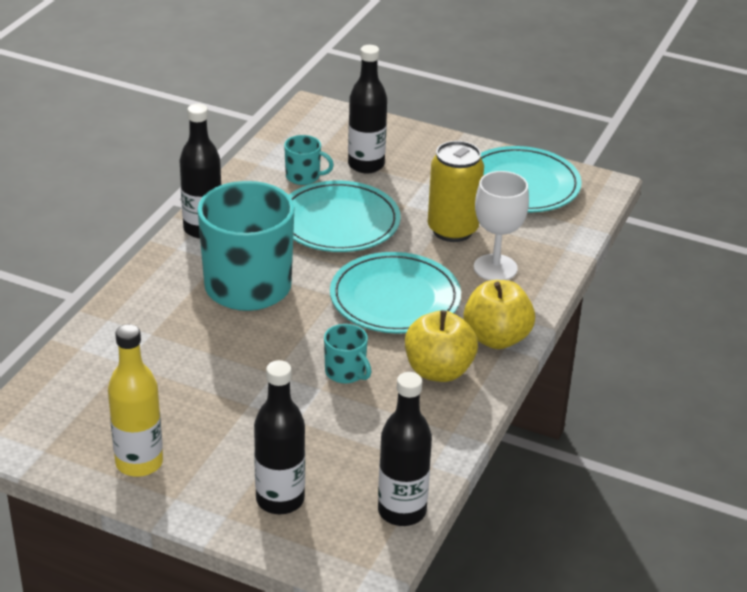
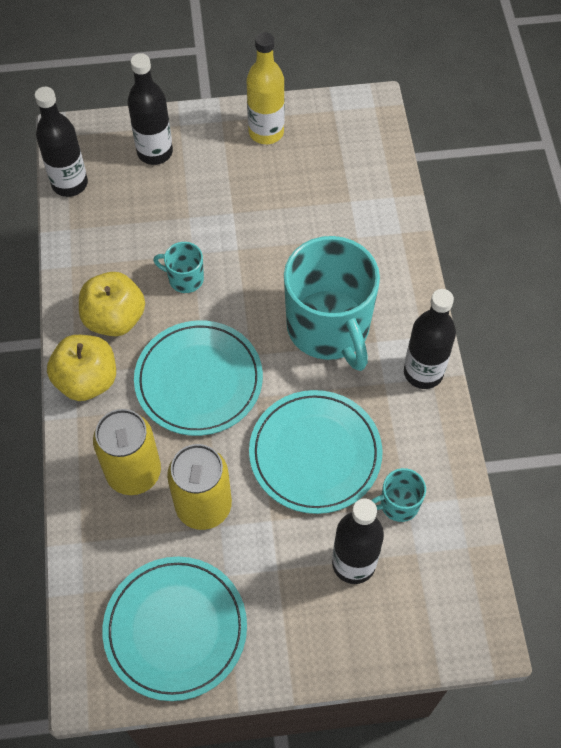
camera: 150 degrees right, 25 degrees up
white goblet [474,171,529,281] -> yellow can [93,409,161,495]

